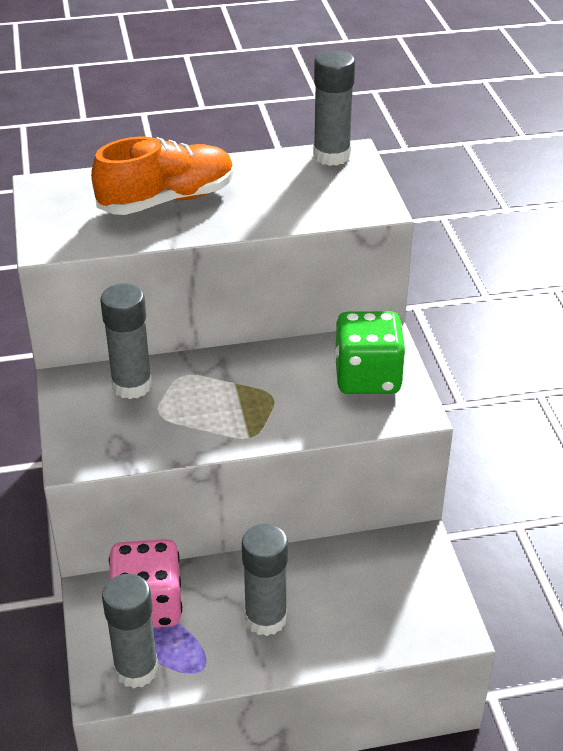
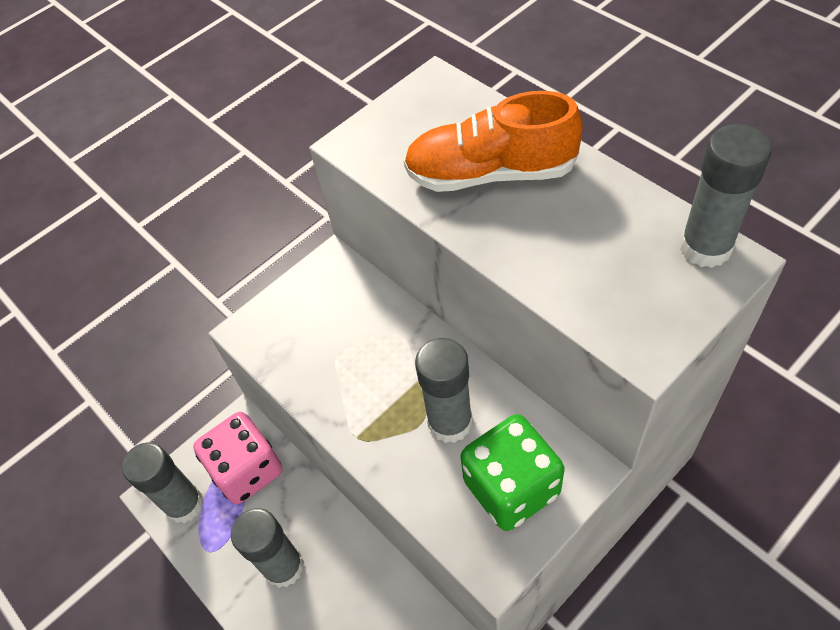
camera: 65 degrees right, 15 degrees up
orange shoe [91,136,234,215] -> orange shoe turned 150 degrees clockwise [404,91,583,192]
grey glue stick [100,283,152,399] -> grey glue stick moved to [415,338,472,443]

